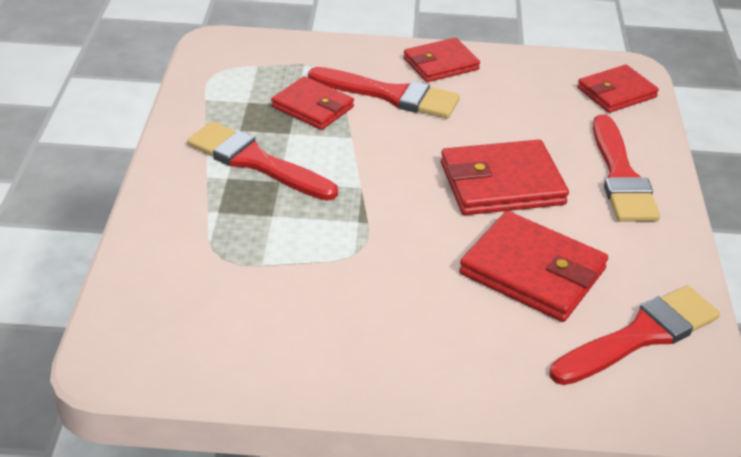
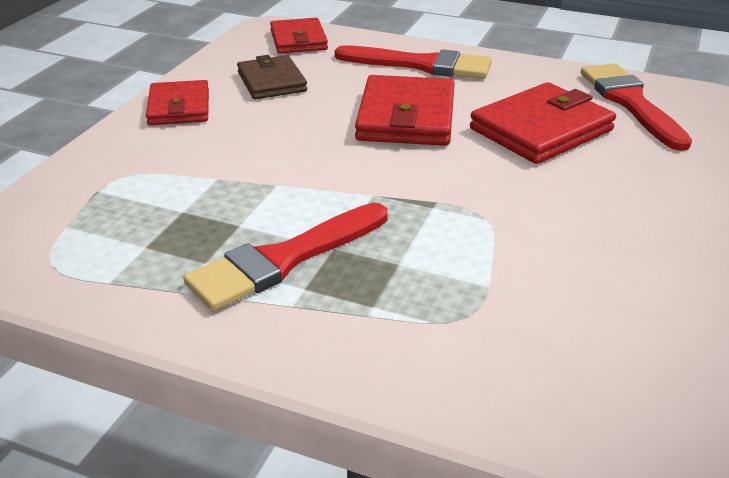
camera: 70 degrees left, 5 degrees down
red wallet [271,76,354,130] -> none
red brush [308,67,460,119] -> none
none -> brown wallet [237,55,307,99]

